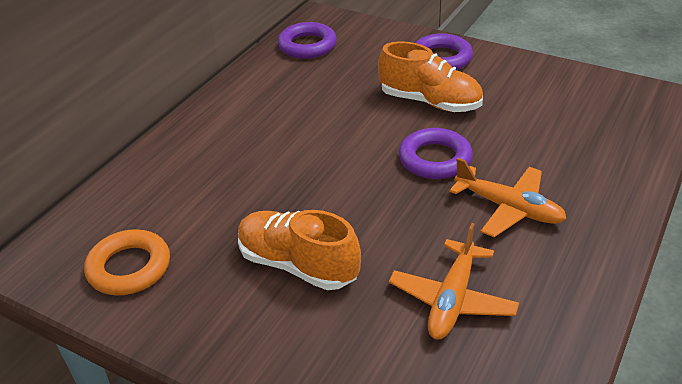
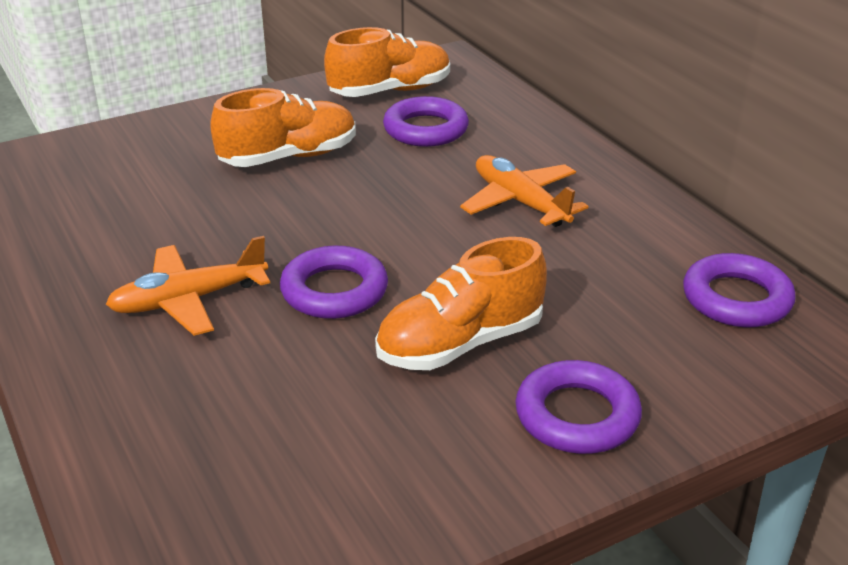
camera: 120 degrees right, 5 degrees down
orange ring [84,229,170,296] -> orange shoe [324,27,450,97]
orange plane [389,223,519,339] -> orange plane moved to [460,155,589,227]
none -> purple ring [383,96,469,147]

